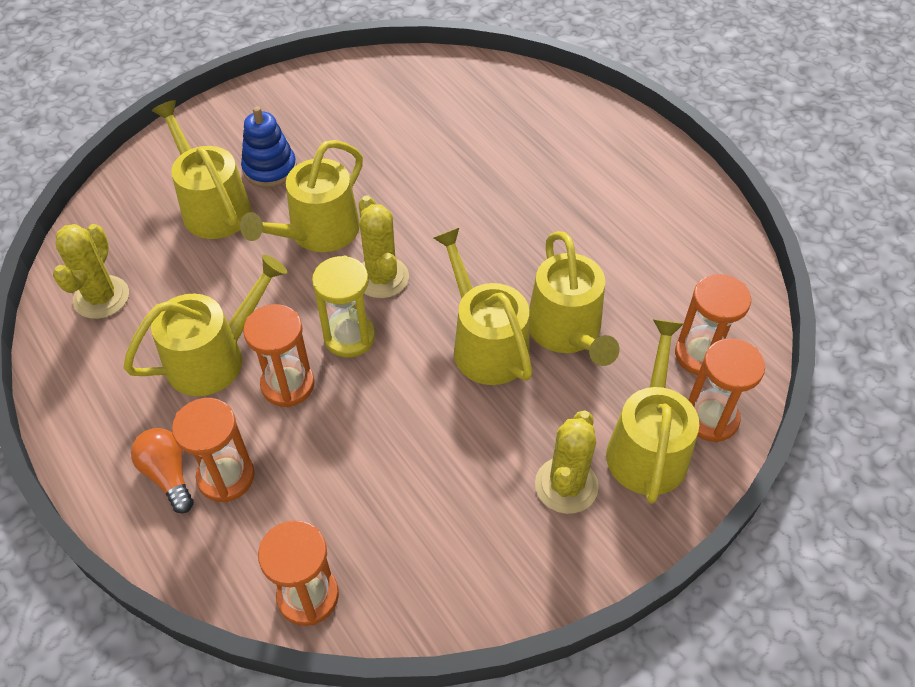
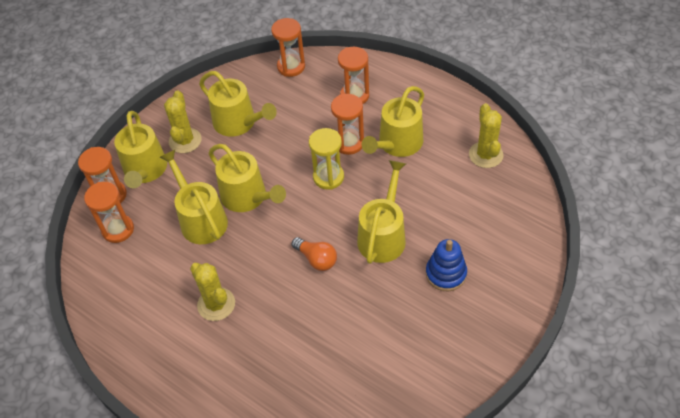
camera: 165 degrees right, 0 degrees up
orange light bulb [131,428,194,513] -> orange light bulb moved to [291,237,337,271]
yellow watering can [152,100,252,239] -> yellow watering can moved to [199,71,277,137]
yellow cactus [359,195,409,298] -> yellow cactus moved to [190,263,235,321]

